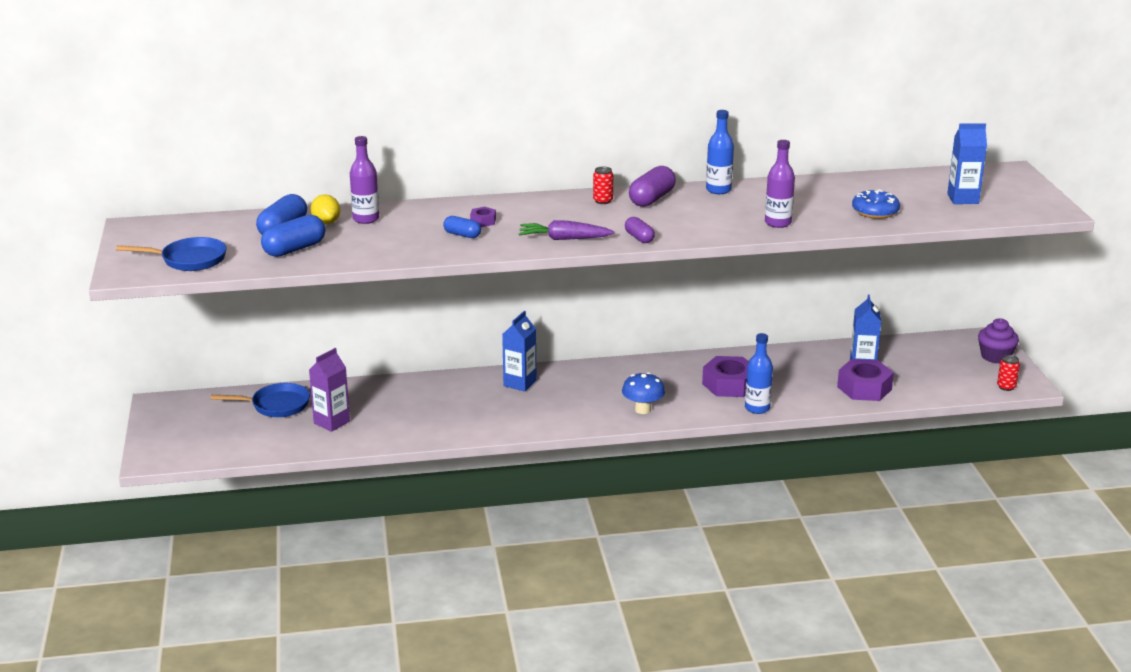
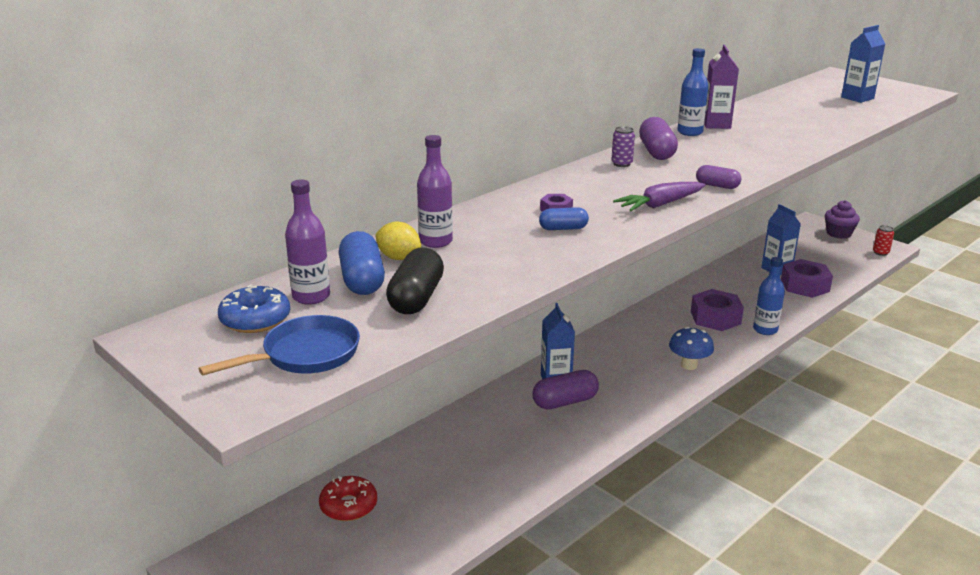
camera: 35 degrees left, 0 degrees up
blue pan [211,383,310,417] -> red donut [319,476,377,521]
blue capsule [261,215,325,257] -> black capsule [386,247,444,314]
purple carton [309,348,350,432] -> purple carton moved to [704,45,739,129]
red can [593,167,613,204] -> purple can [611,126,635,167]
purple bottle [765,140,795,228] -> purple bottle moved to [285,179,330,305]
blue donut [852,189,900,219] -> blue donut moved to [218,284,290,333]
none -> purple capsule [532,370,599,409]

